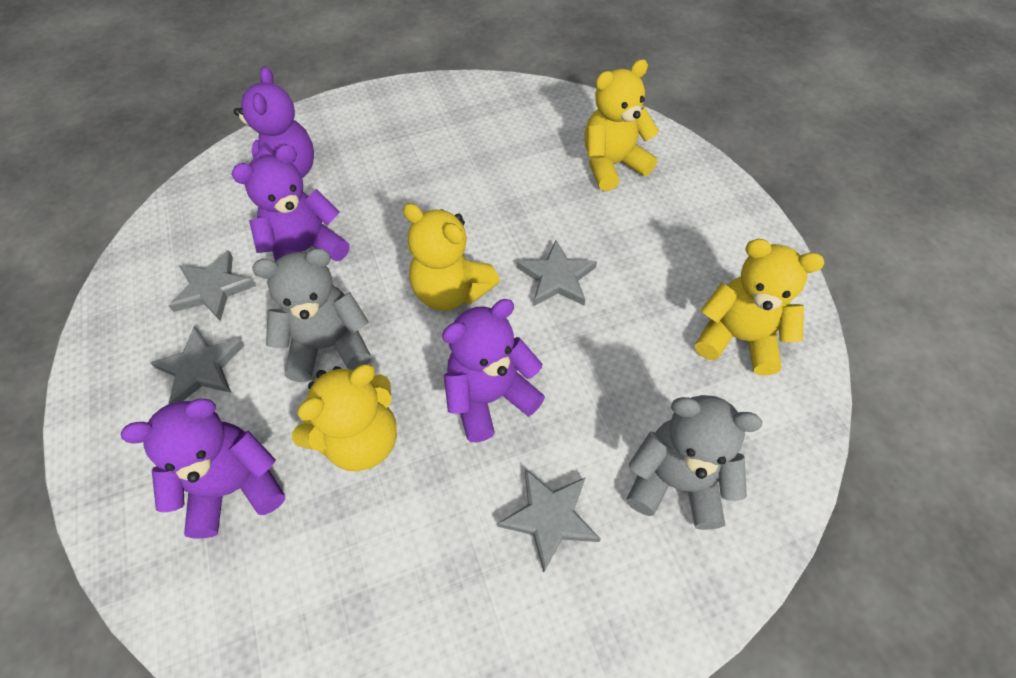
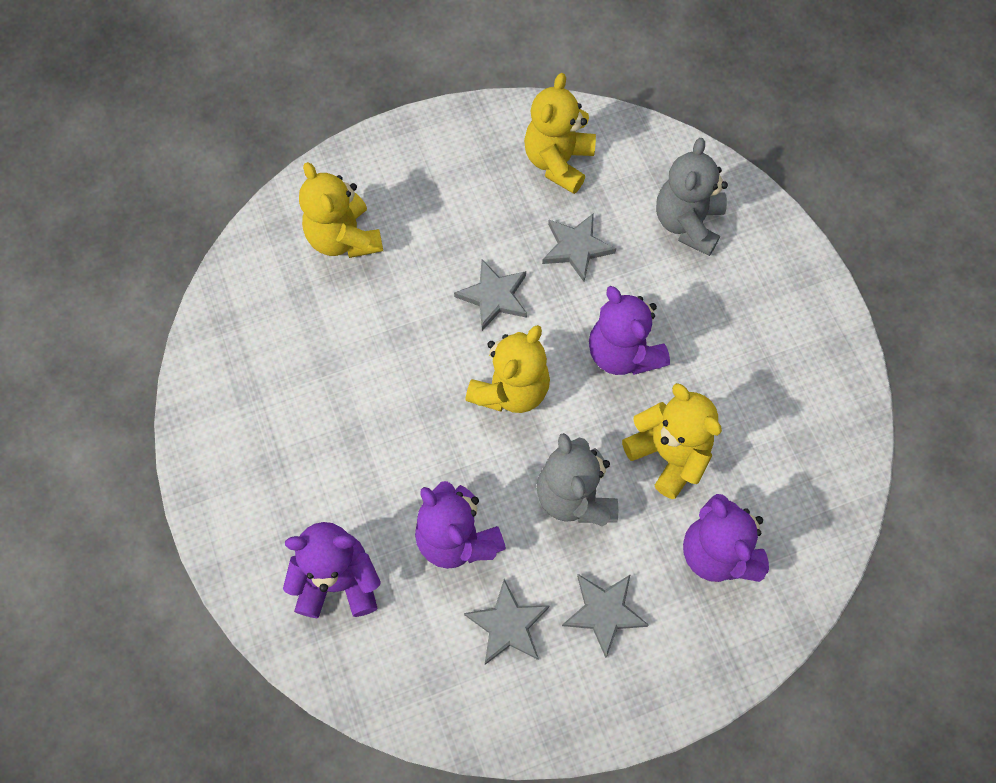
camera: 90 degrees left, 10 degrees up
grey star [498,469,600,572] -> grey star moved to [542,213,616,282]

